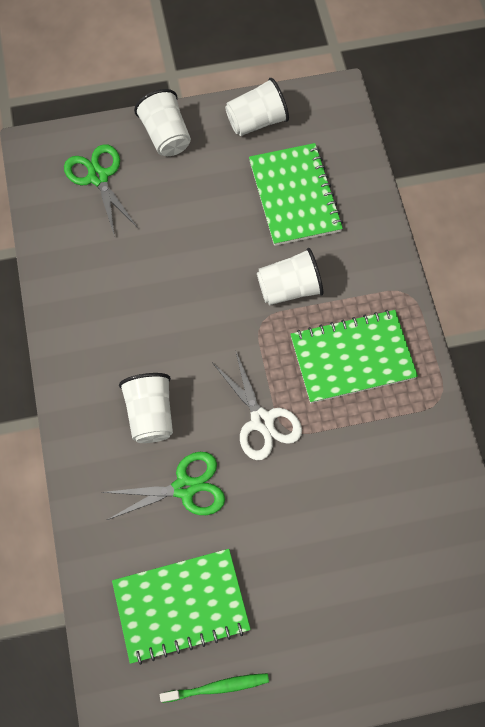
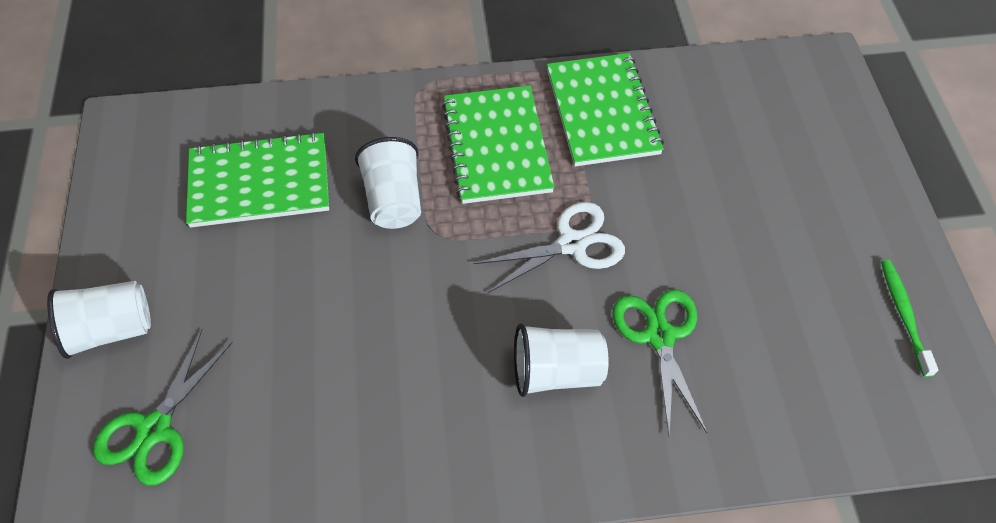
camera: 85 degrees left, 10 degrees down
green scissors [64,144,138,234] -> green scissors turned 45 degrees counterclockwise [93,329,233,486]
green notebook [112,549,251,665] -> green notebook moved to [547,53,664,166]
white cup [225,78,289,136] -> none

